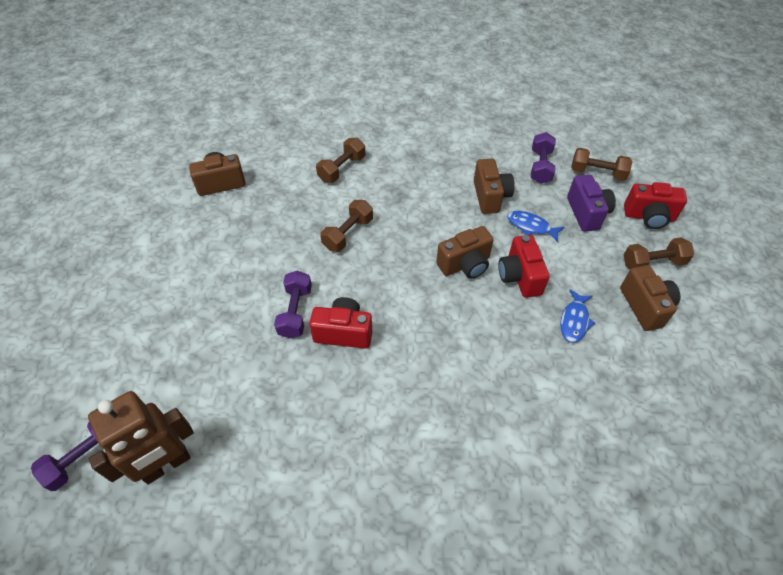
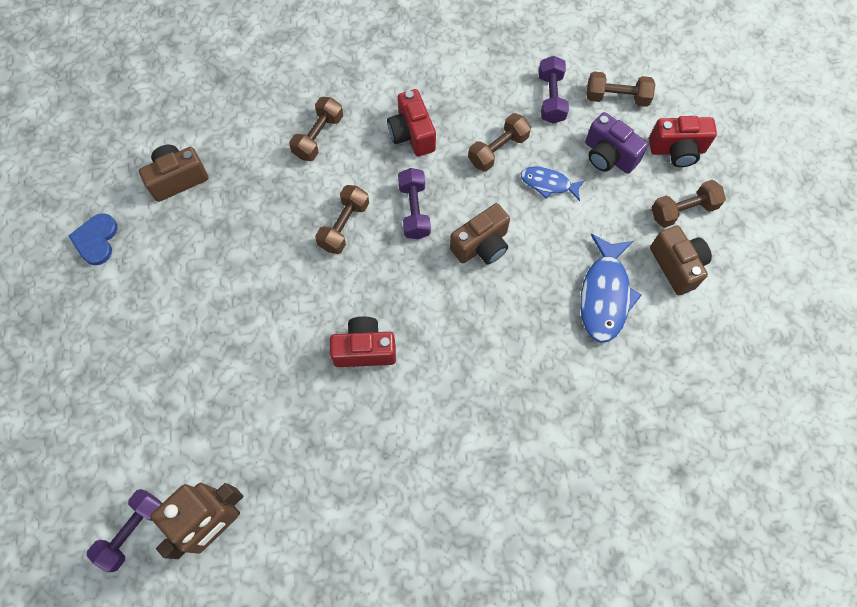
camera: 10 degrees left, 15 degrees up
purple dumbbell [274,271,312,338] -> purple dumbbell moved to [398,168,431,239]
brown camera [474,159,515,214] -> brown dumbbell [468,113,531,172]
red camera [498,235,550,298] -> red camera moved to [387,89,436,156]
blue fish [560,289,595,343] -> blue fish [580,234,642,343], size x1.70
purple camera [567,175,616,232] -> purple camera turned 150 degrees clockwise [585,112,648,174]
none -> blue heart [69,213,117,265]

